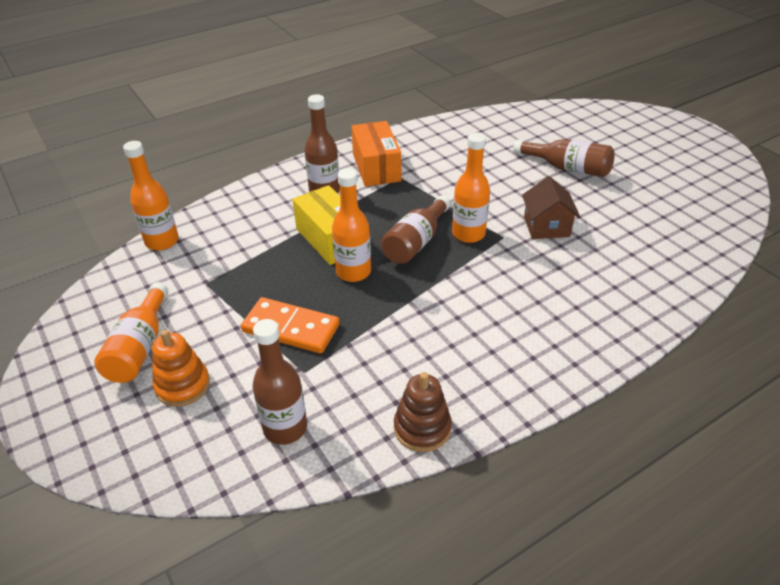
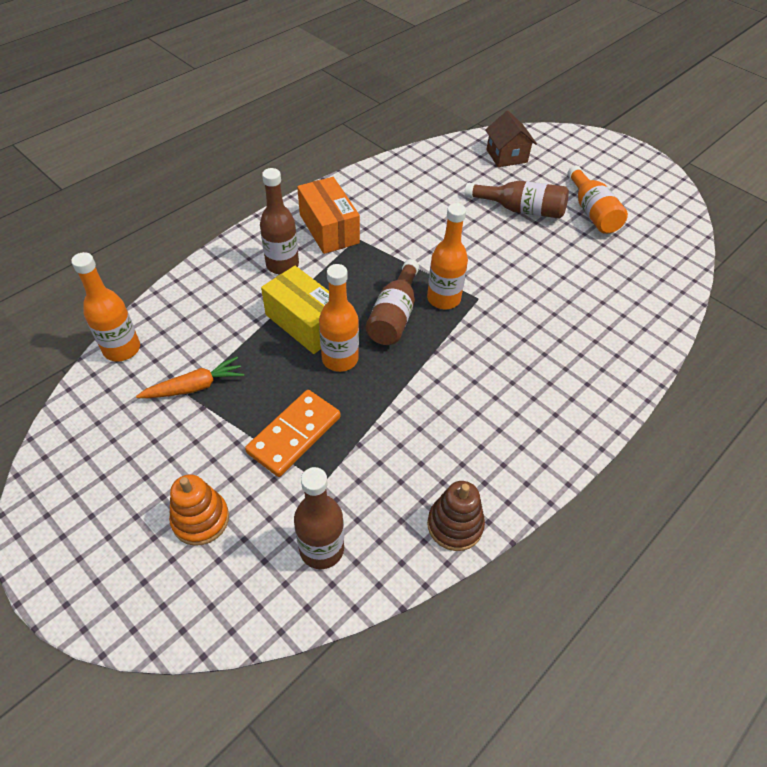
camera: 15 degrees left, 10 degrees up
orange bottle [94,282,168,383] -> orange bottle moved to [567,166,628,234]
orange domino [241,297,340,354] -> orange domino turned 60 degrees counterclockwise [245,390,340,477]
brown house [522,176,580,239] -> brown house moved to [485,111,537,167]
none -> orange carrot [136,357,244,398]

